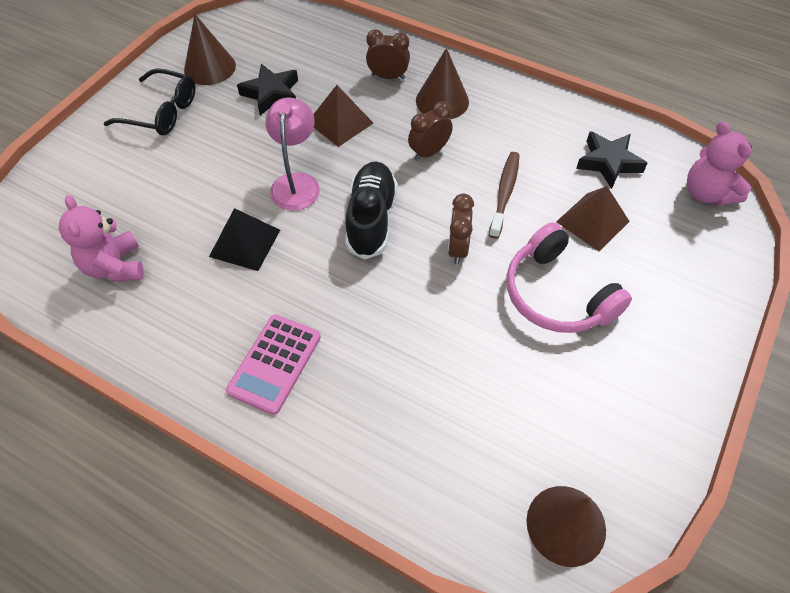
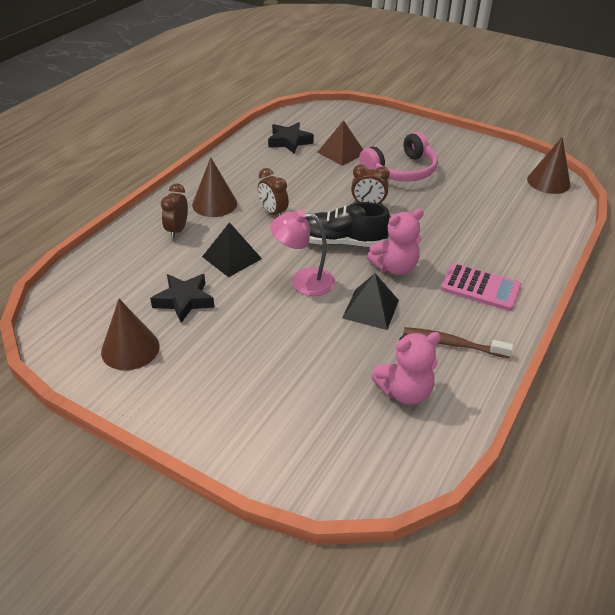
camera: 90 degrees left, 15 degrees down
black glasses [103,68,196,135] -> none
brown pyramid [313,85,373,147] -> black pyramid [202,222,262,277]
brown toothbrush [489,152,519,239] -> brown toothbrush moved to [403,327,513,358]
pink teddy bear [687,121,752,206] -> pink teddy bear moved to [367,209,424,275]

